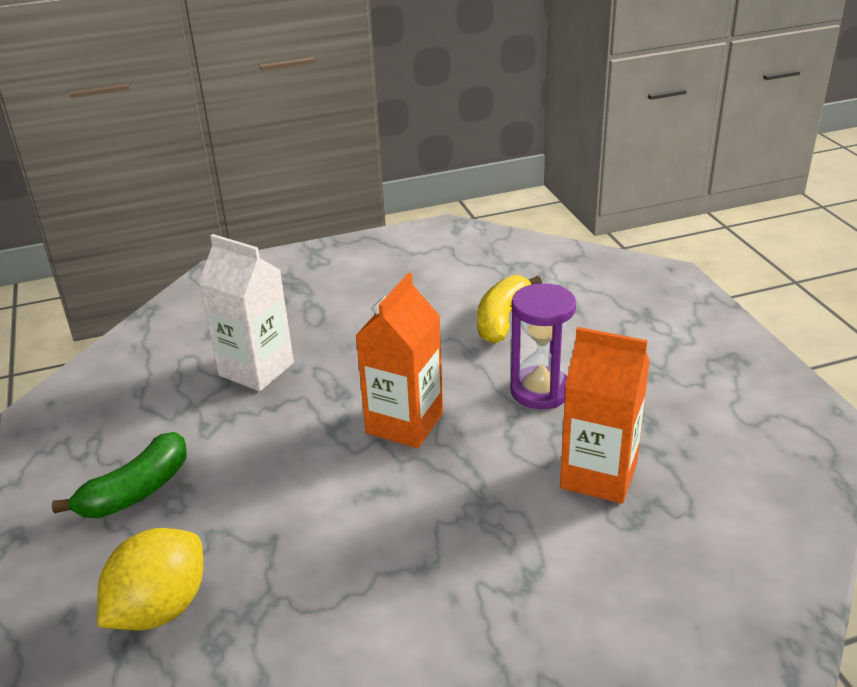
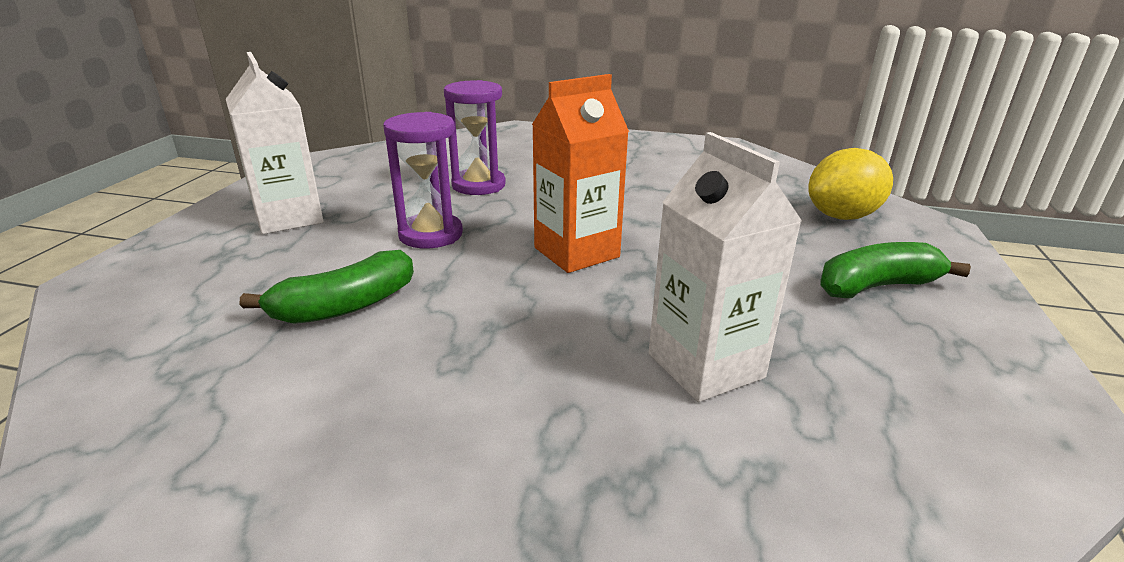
camera: 150 degrees left, 5 degrees down
yellow banana [477,275,542,344] -> green banana [240,250,414,324]
orange carton [560,327,650,504] -> purple hourglass [444,80,506,195]
none -> white carton [226,52,323,234]

